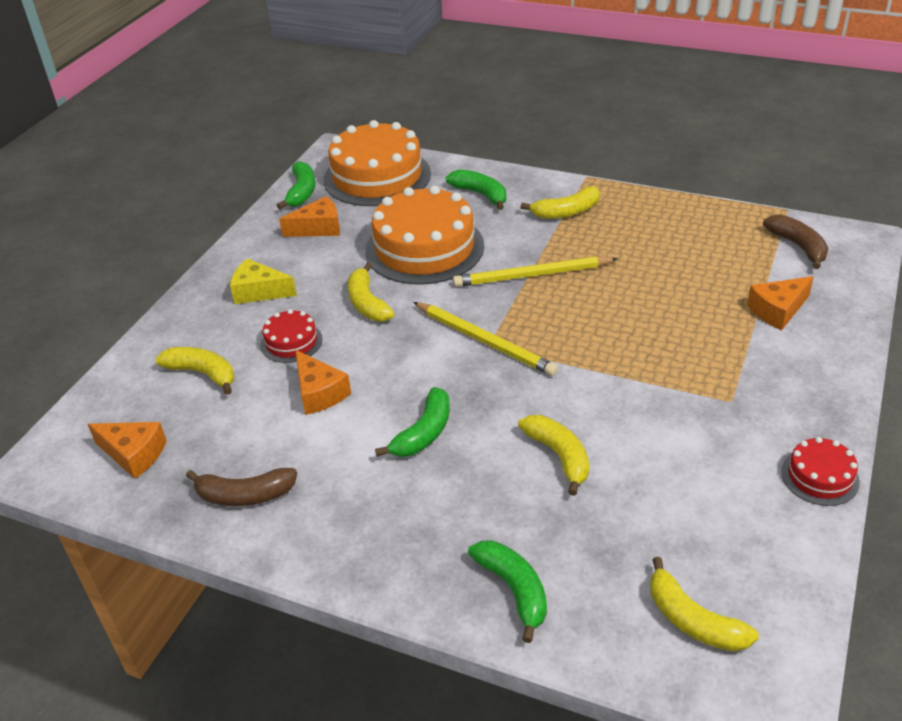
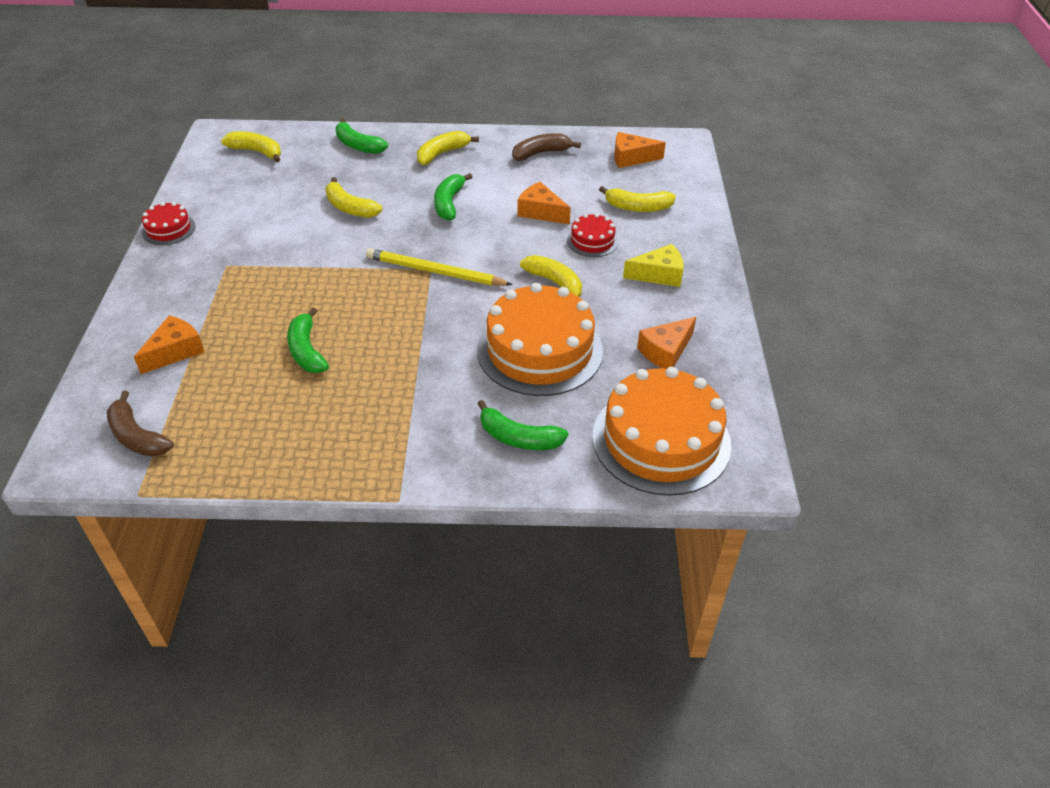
camera: 155 degrees right, 5 degrees up
green banana [277,161,315,209] -> green banana moved to [287,308,329,373]
yellow pencil [453,256,618,287] -> none
yellow banana [521,186,600,219] -> yellow banana moved to [417,131,479,165]

